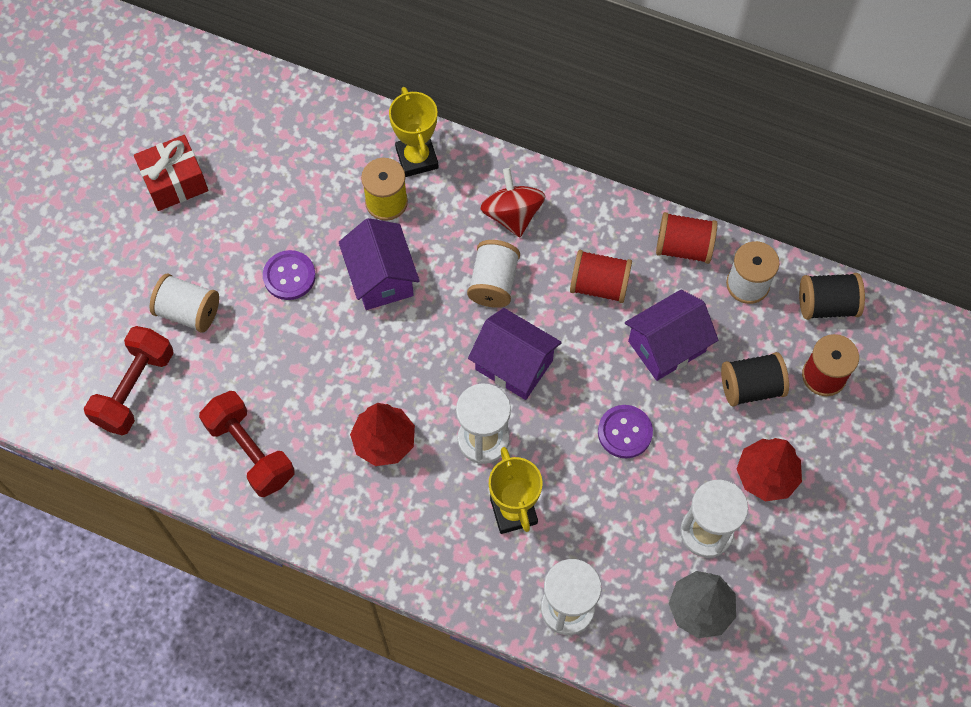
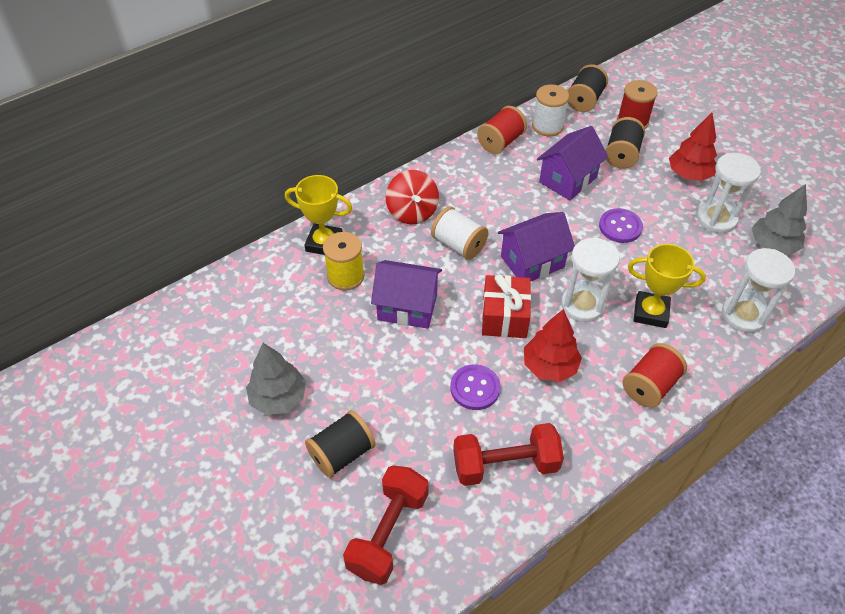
camera: 60 degrees left, 15 degrees down
red dumbbell [84,326,174,435] -> red dumbbell turned 60 degrees clockwise [343,465,429,585]
red gift [134,135,208,211] -> red gift moved to [482,274,531,338]
white spool [150,274,219,333] -> black spool [305,410,376,478]
purple button [263,250,316,300] -> purple button moved to [450,364,500,410]
red spinning top [480,168,545,237] -> red spinning top turned 120 degrees counterclockwise [386,170,439,224]
red spool [570,250,632,303] -> red spool moved to [623,343,687,408]
purple house [625,290,718,381] -> purple house turned 45 degrees clockwise [537,126,608,201]
none -> grey tree [246,343,306,415]

